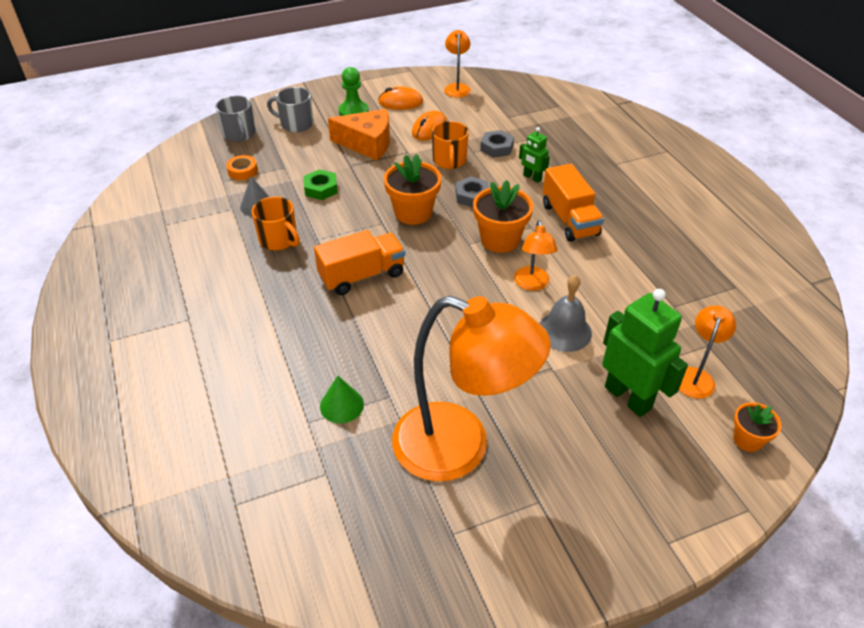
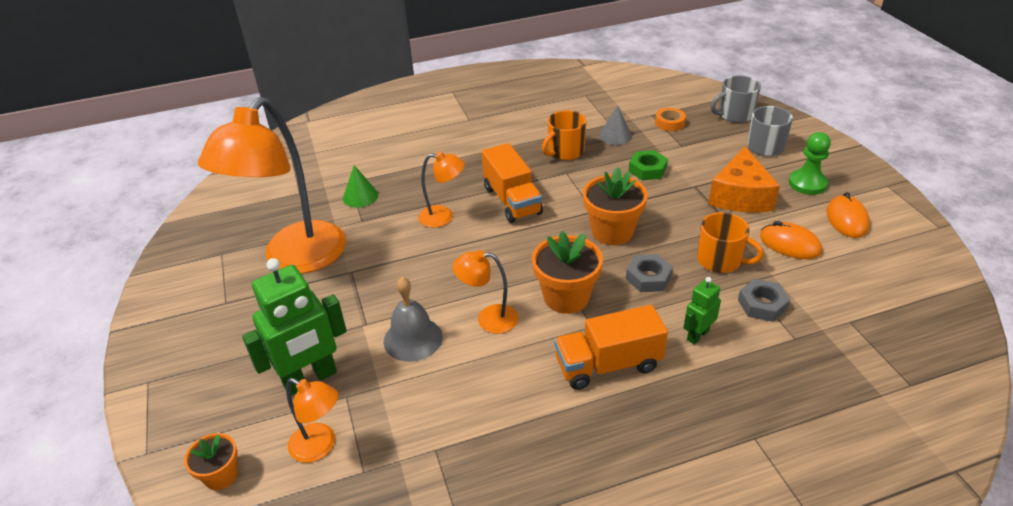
camera: 95 degrees right, 5 degrees down
orange mug [432,121,469,169] -> orange mug turned 150 degrees counterclockwise [697,212,764,273]
orange lamp [444,30,471,98] -> orange lamp moved to [418,152,465,228]

